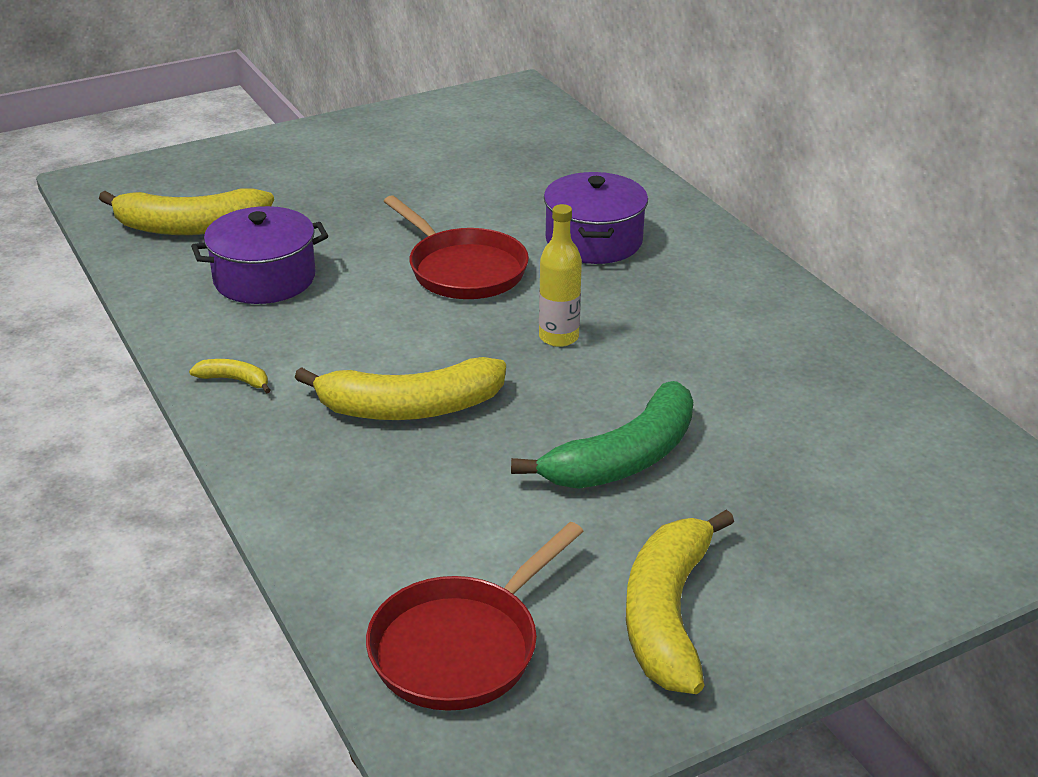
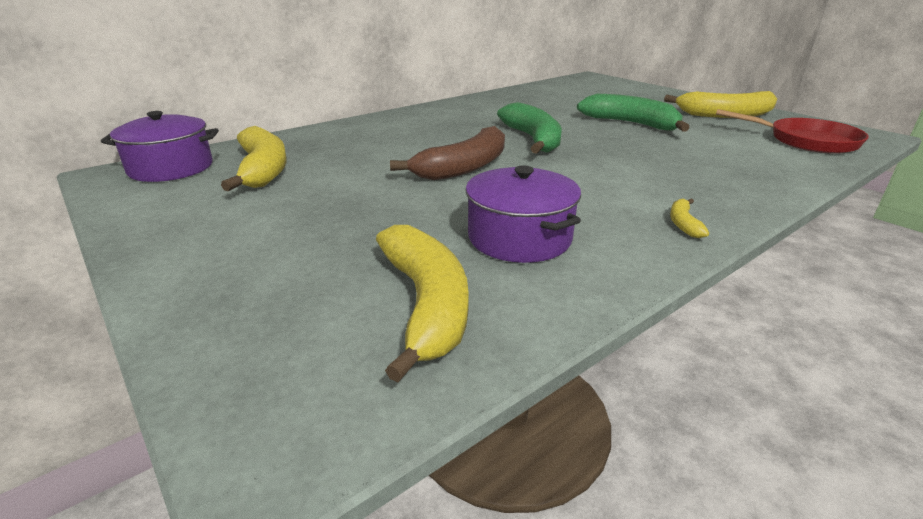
camera: 100 degrees left, 5 degrees down
yellow banana [294,357,506,420] -> yellow banana moved to [221,126,287,191]
red pan [384,195,529,299] -> brown banana [390,126,505,180]
yellow bottle [539,204,582,347] -> green banana [497,102,562,154]
purple pot [544,172,648,264] -> purple pot moved to [101,111,219,182]

